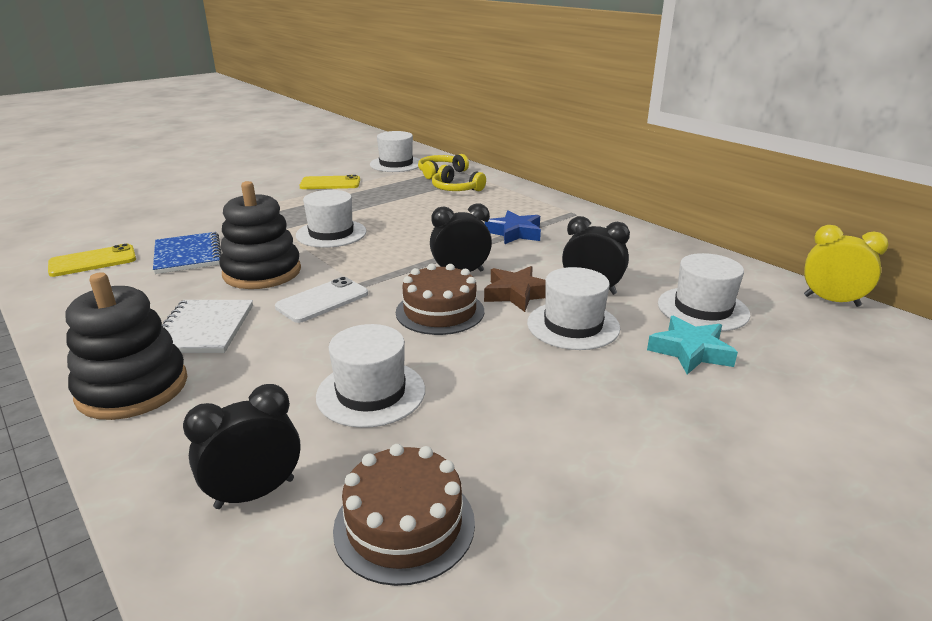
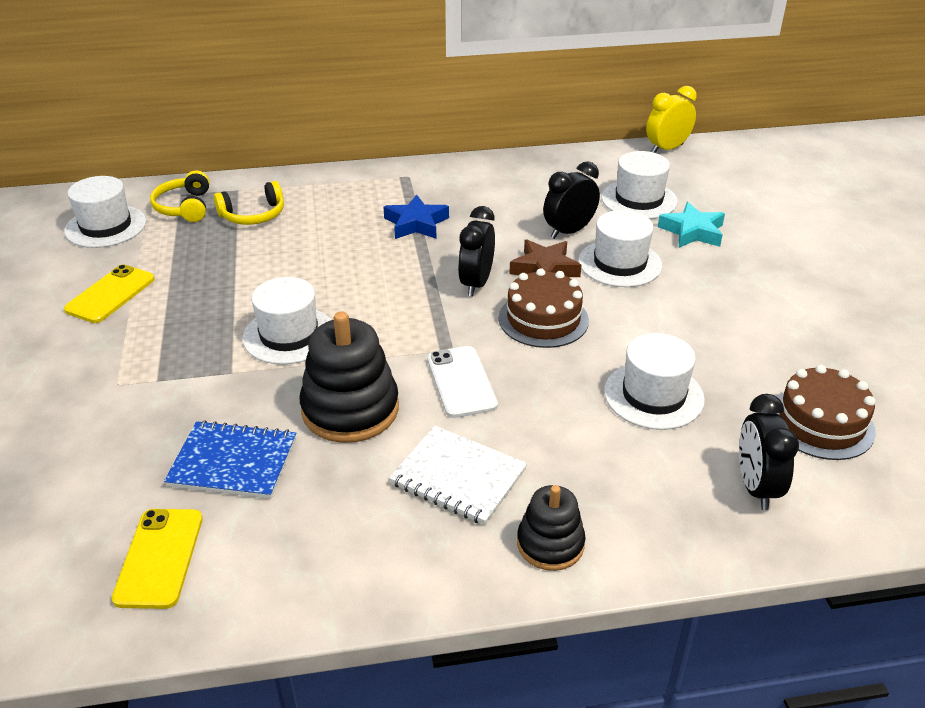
camera: 60 degrees left, 10 degrees up
black stacking toy [66,272,187,420] -> black stacking toy [517,485,586,571], size x0.60

